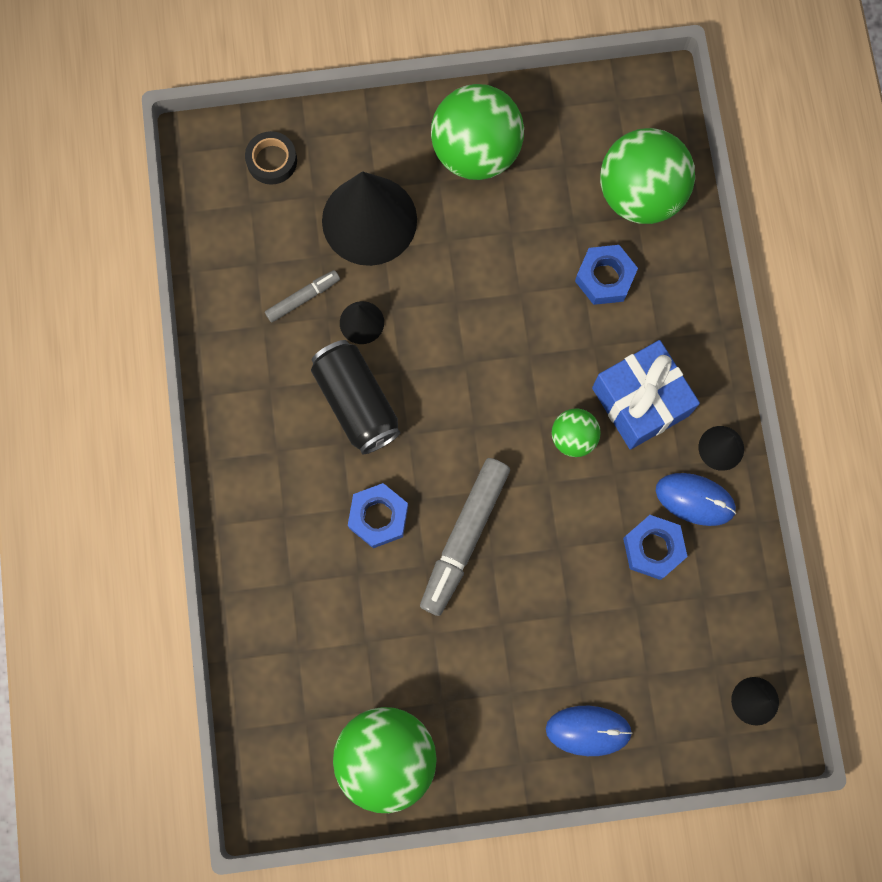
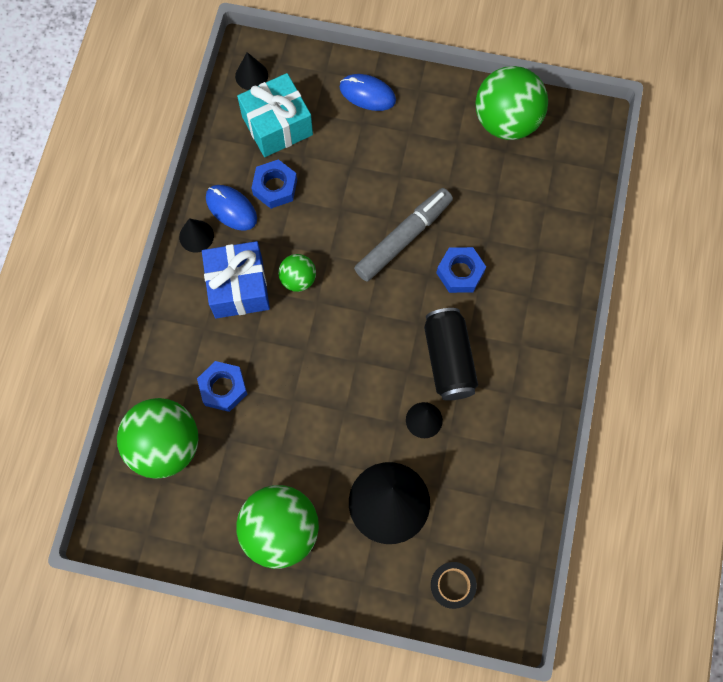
camera: 160 degrees left, 5 degrees down
grey marker [265,270,340,323] -> none
none -> turquoise gift [237,73,313,157]

